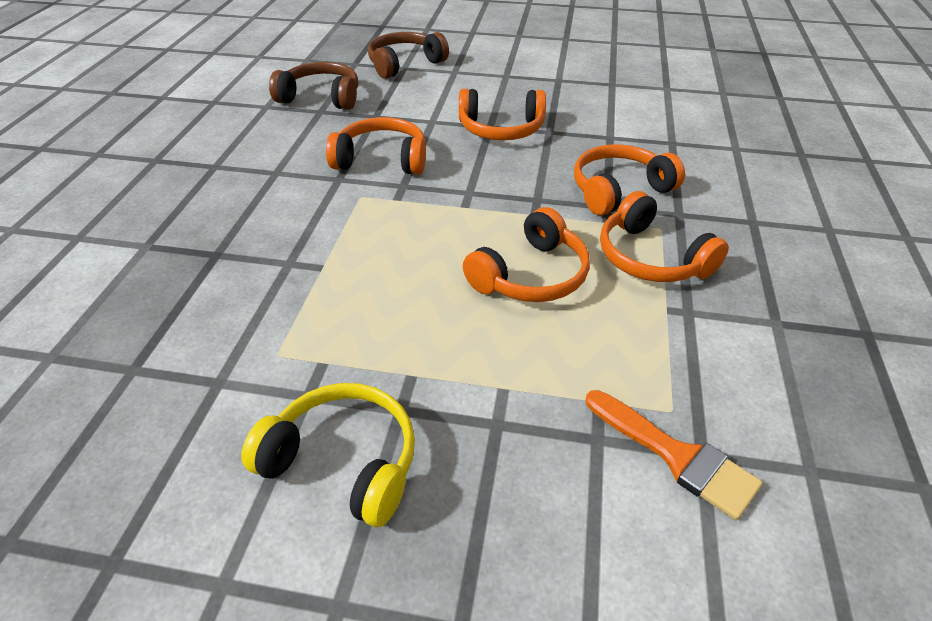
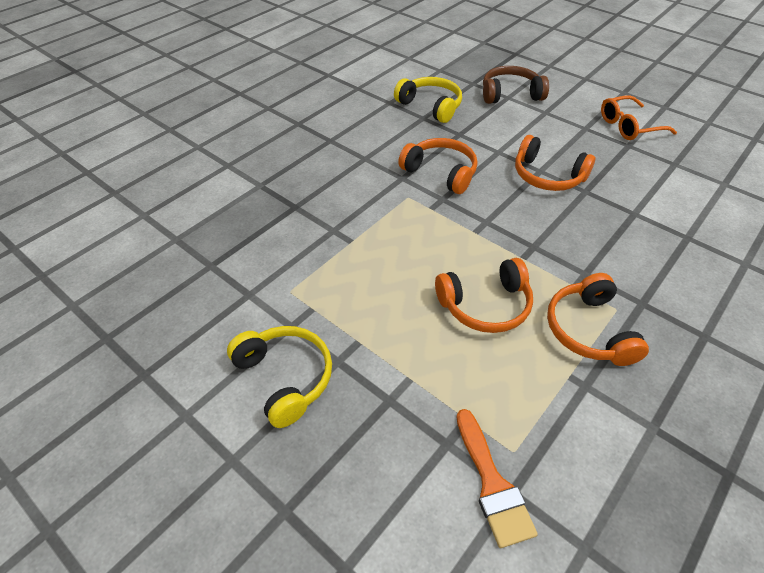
camera: 30 degrees right, 5 degrees up
brown headphones [269,62,358,110] -> yellow headphones [394,77,462,123]
orange headphones [574,144,685,215] -> none
none -> orange glasses [601,95,677,140]

